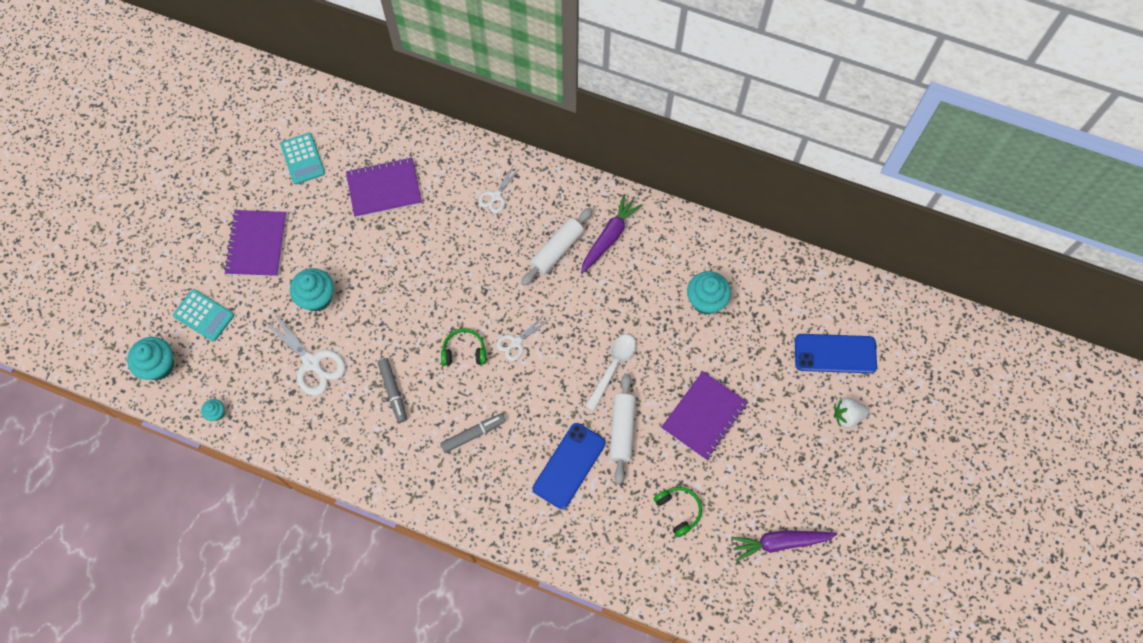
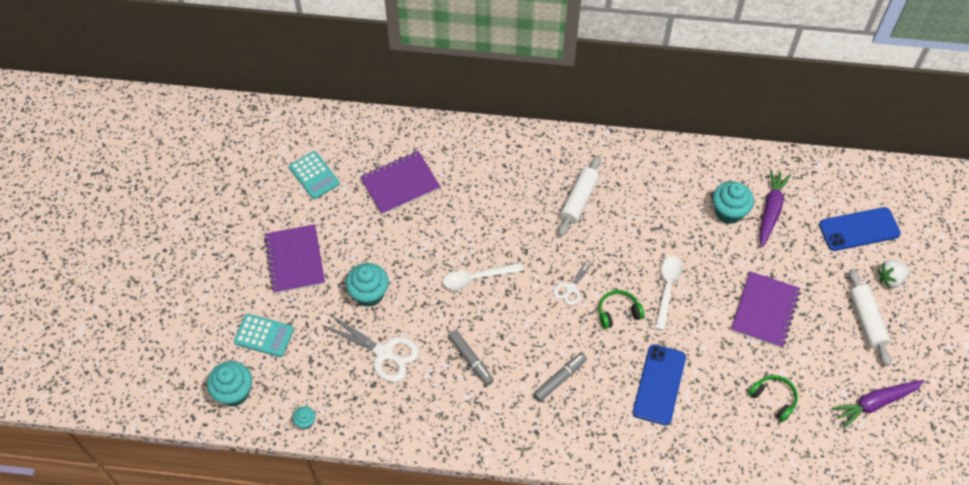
camera: 15 degrees left, 10 degrees down
green headphones [441,328,486,366] -> green headphones moved to [599,290,644,329]
white scissors [478,164,520,213] -> none
purple carrot [581,194,642,273] -> purple carrot moved to [760,169,791,247]
white rolling pin [610,373,636,484] -> white rolling pin moved to [849,269,891,366]
none -> white spoon [443,263,523,290]

